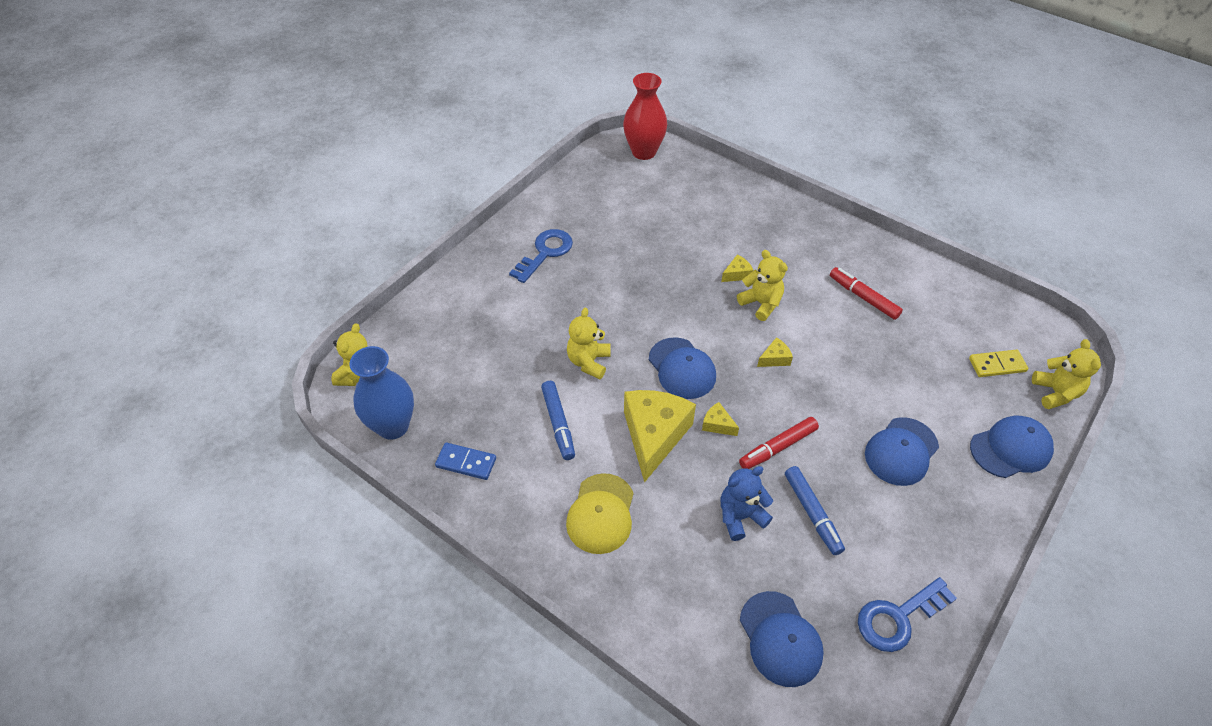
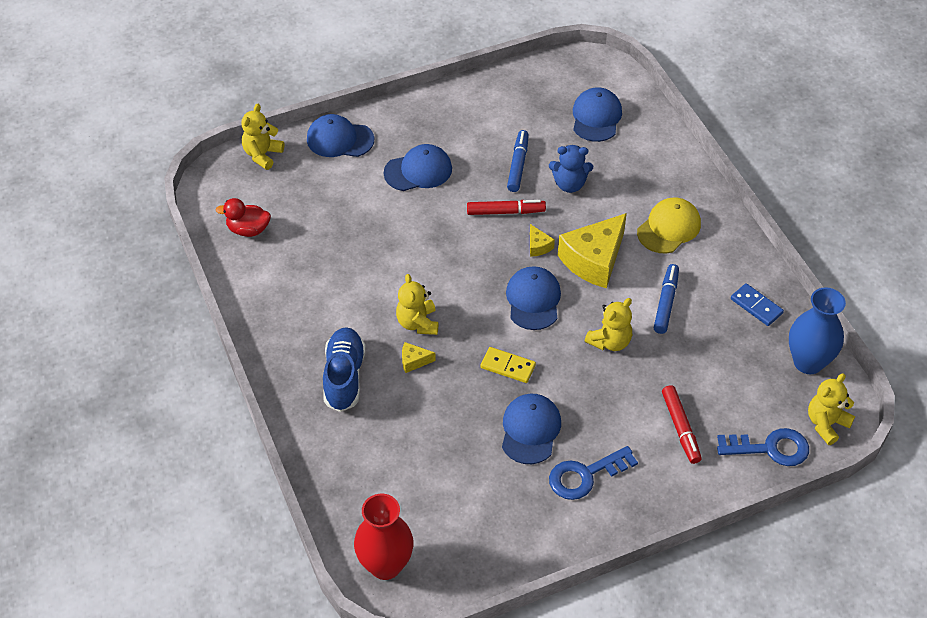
camera: 150 degrees left, 0 degrees up
yellow cheese [757,337,793,367] -> none
red marker [830,267,903,320] -> red marker moved to [662,385,702,464]
blue key [858,577,957,652] -> blue key moved to [717,428,809,466]
yellow domino [969,349,1028,377] -> yellow domino moved to [480,347,536,383]
none -> red duck [216,198,271,237]
none -> blue shoe [323,327,366,412]
none -> blue cap [502,394,561,464]

